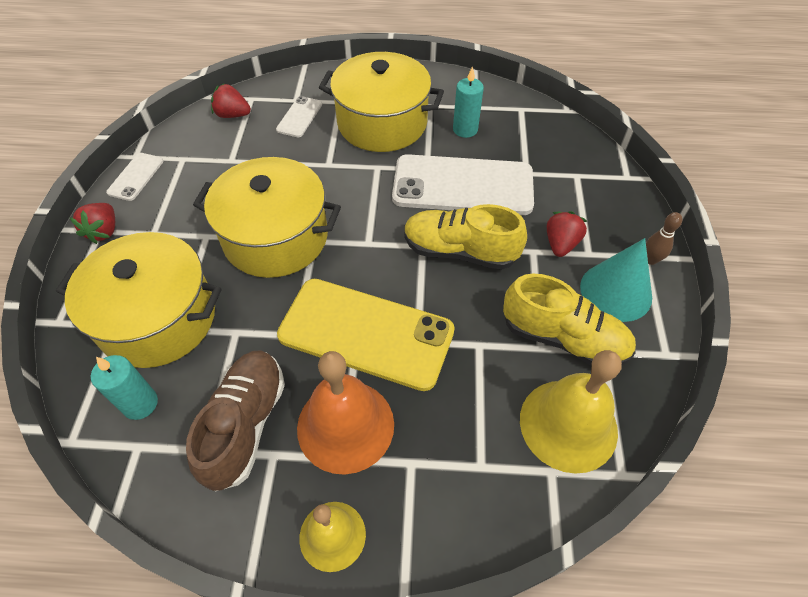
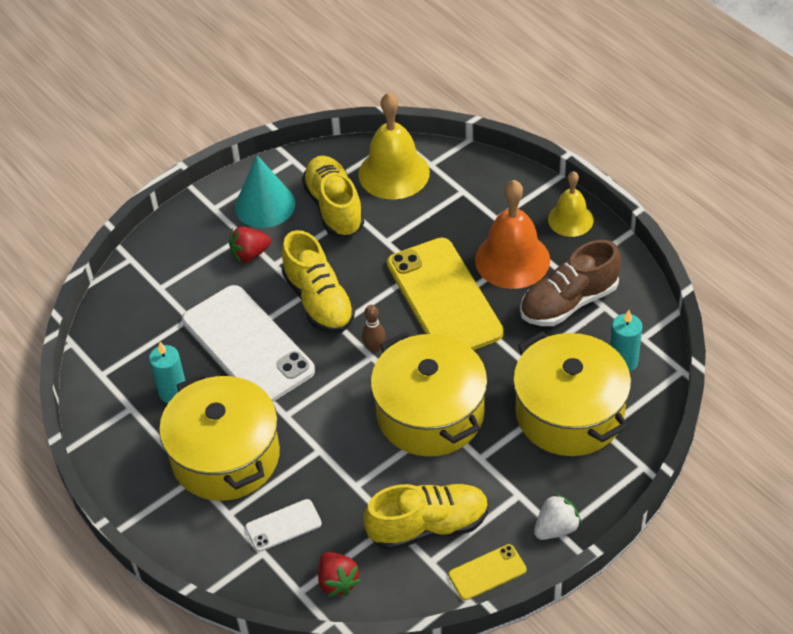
camera: 130 degrees left, 5 degrees down
red strawberry [70,203,115,244] -> white strawberry [534,493,582,540]
white phone [106,153,164,201] -> yellow phone [448,544,527,600]
brown bowling pin [646,212,682,265] -> brown bowling pin moved to [362,305,386,353]
none -> yellow shoe [364,484,489,551]

